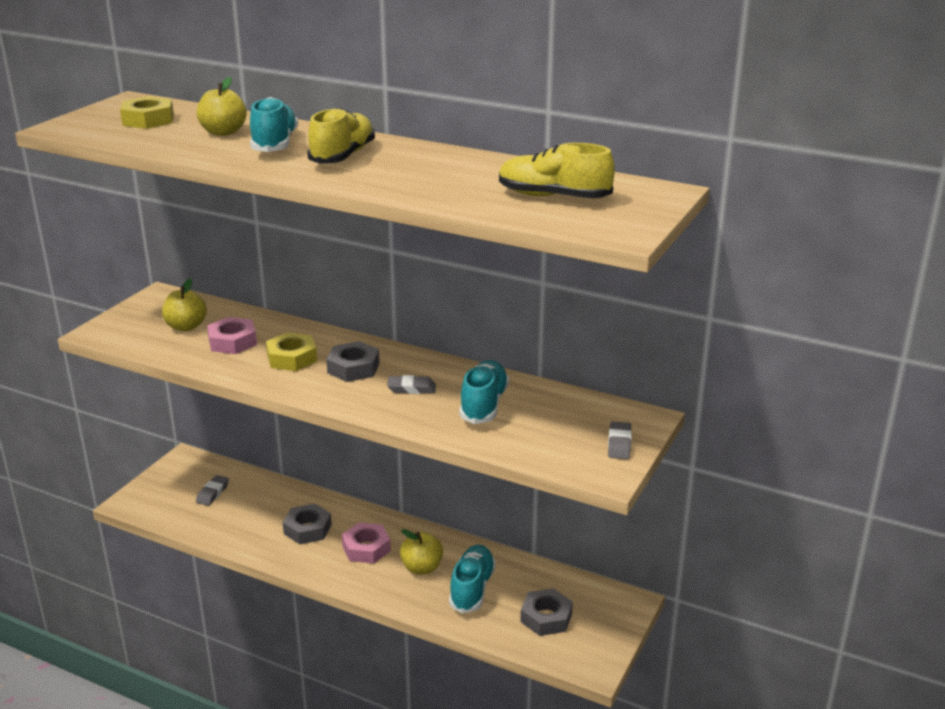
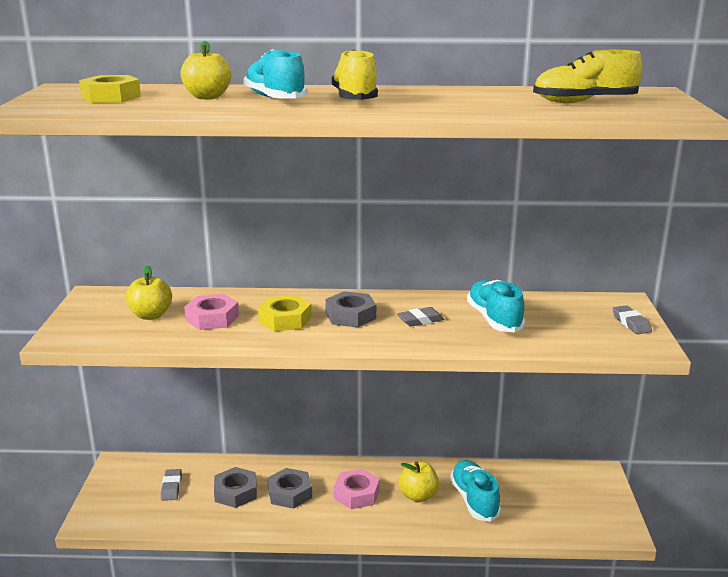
camera: 25 degrees left, 5 degrees down
grey nut [520,588,573,636] -> grey nut moved to [214,467,257,508]

